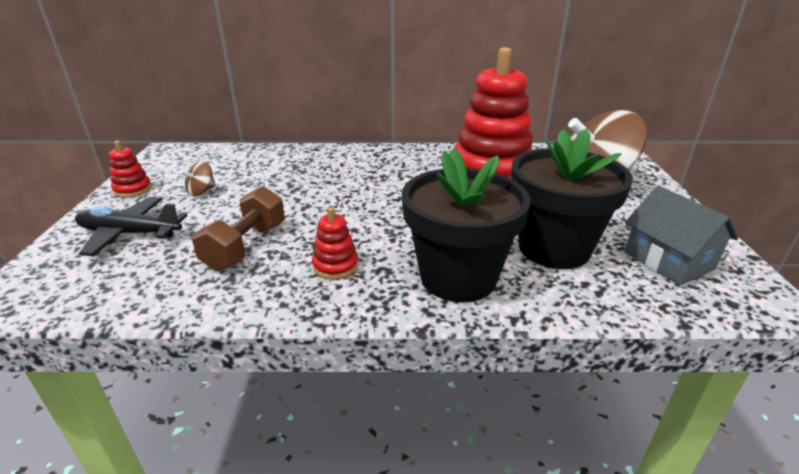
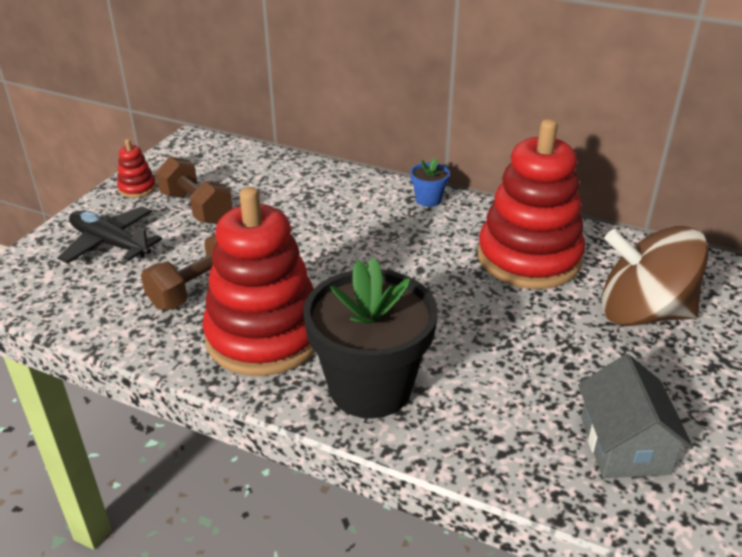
camera: 25 degrees right, 5 degrees up
brown spinning top [180,161,216,196] -> brown dumbbell [156,156,233,224]
red stacking toy [312,207,359,279] -> red stacking toy [203,187,315,376], size x2.45
black flower pot [511,128,633,269] -> none
none -> blue flower pot [410,158,450,207]

